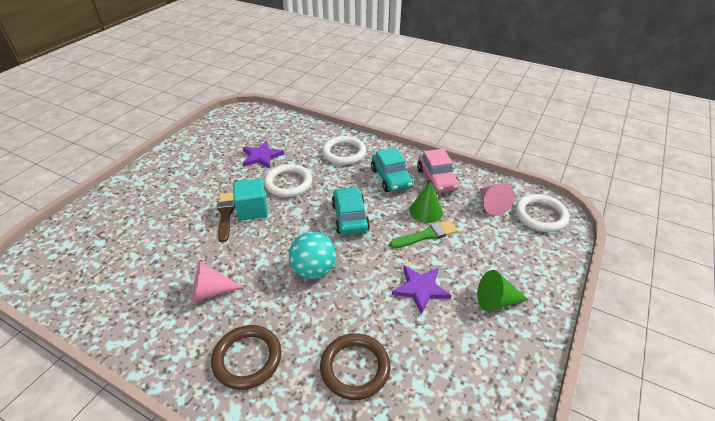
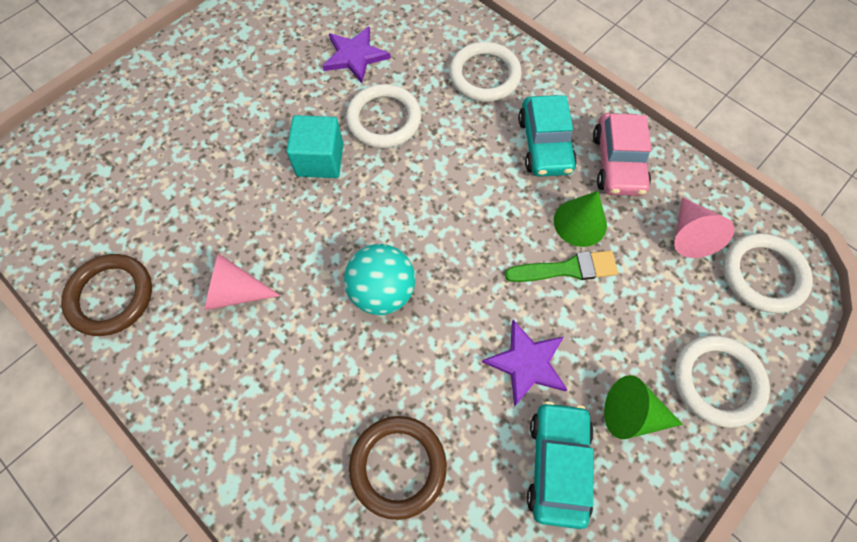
camera: 15 degrees right, 25 degrees up
brown ring [211,325,282,390] -> brown ring moved to [61,254,152,336]
brown brush [217,193,235,242] -> none
turquoise car [331,187,370,235] -> turquoise car moved to [527,401,594,529]
none -> white ring [674,335,770,428]

